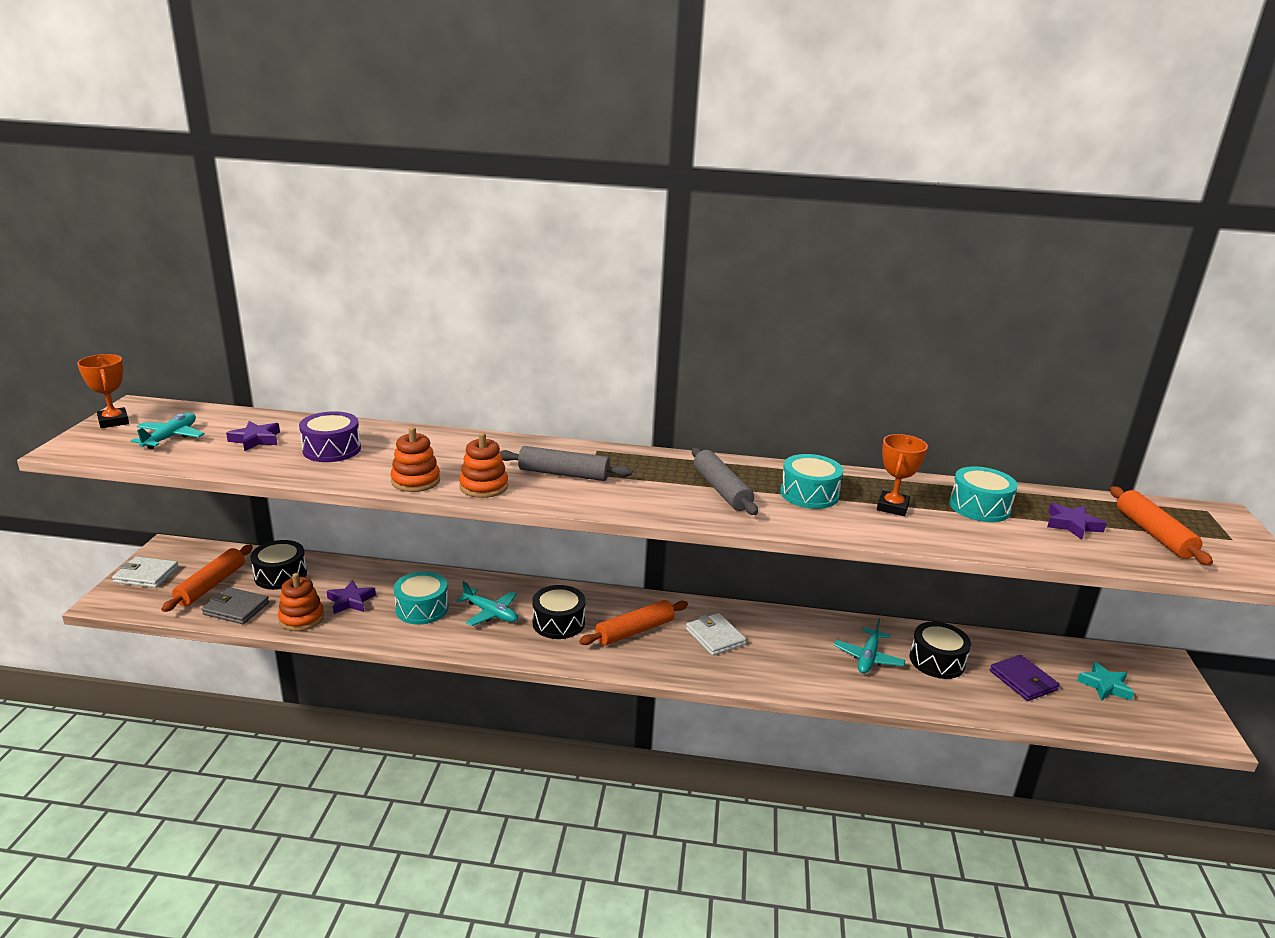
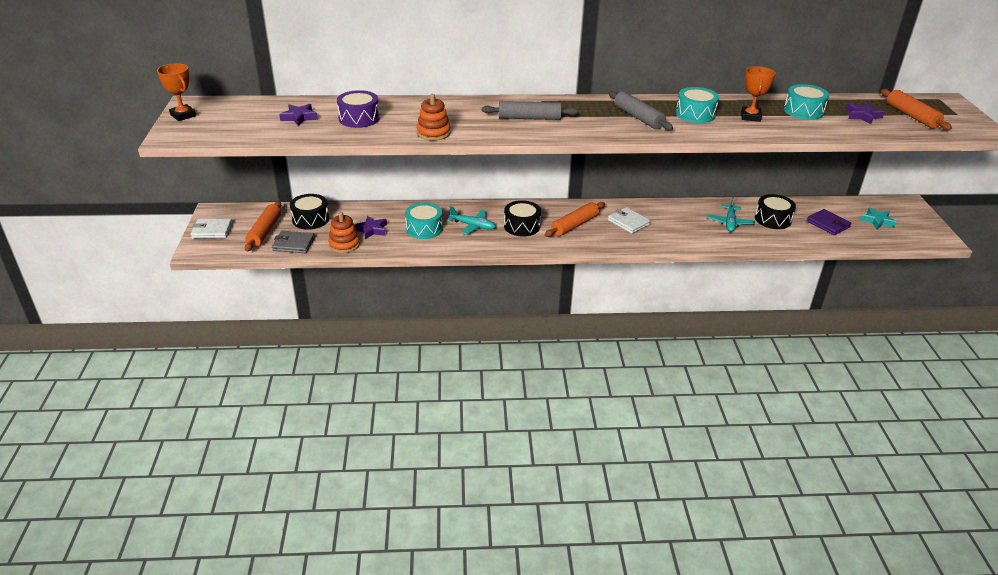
camera: 10 degrees left, 10 degrees up
turquoise plane [131,413,205,449] -> none
orange stacking toy [459,432,508,498] -> none

